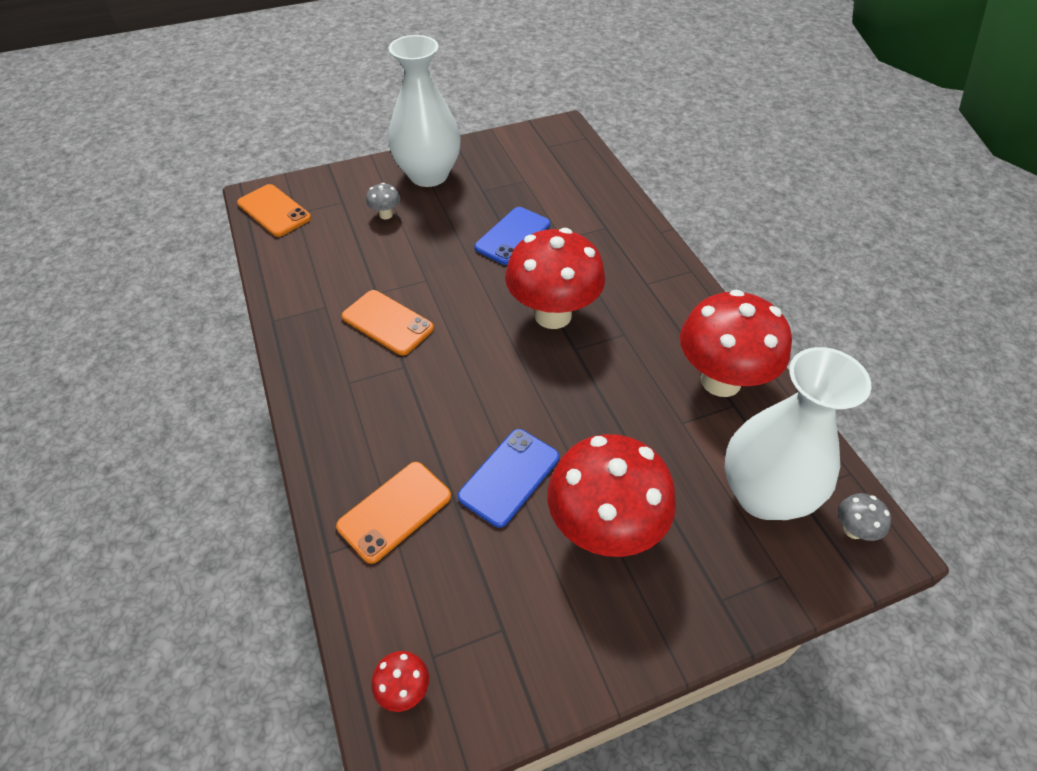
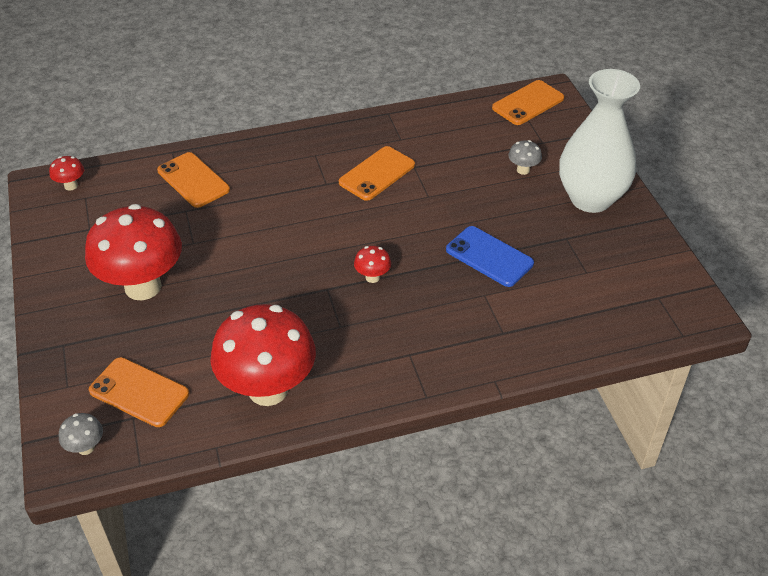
camera: 95 degrees right, 5 degrees down
blue phone [458,429,559,528] -> none
red mushroom [505,228,605,329] -> red mushroom [354,246,391,283], size x0.40
white vase [725,347,872,520] -> orange phone [89,357,189,427]

